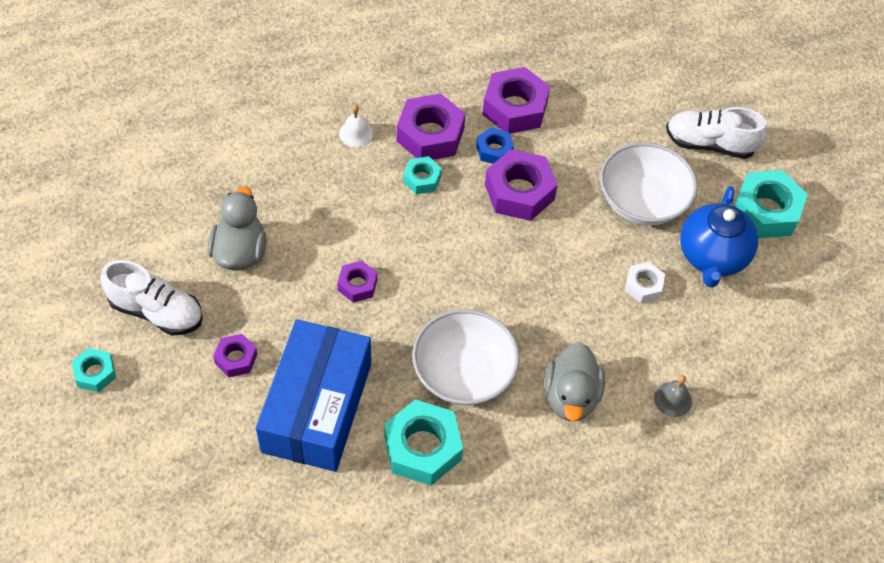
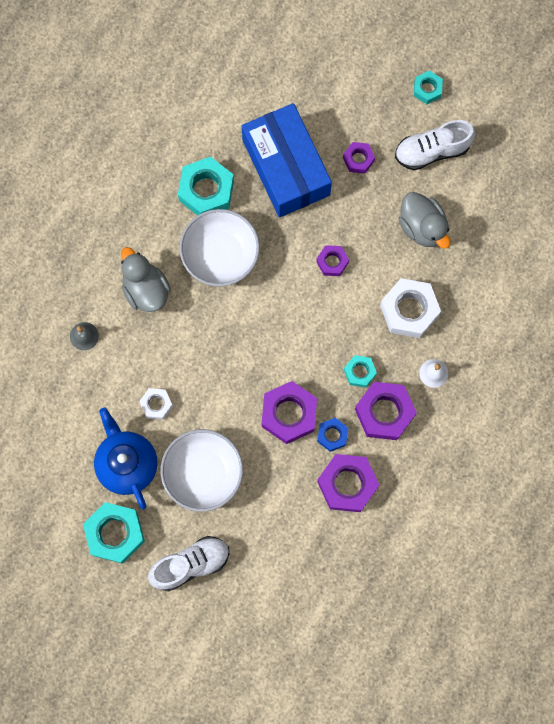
camera: 145 degrees right, 20 degrees up
none -> white nut [380,278,441,338]

